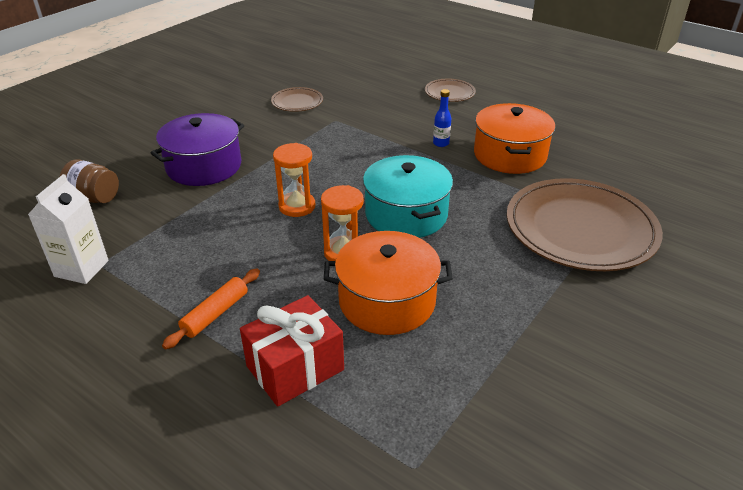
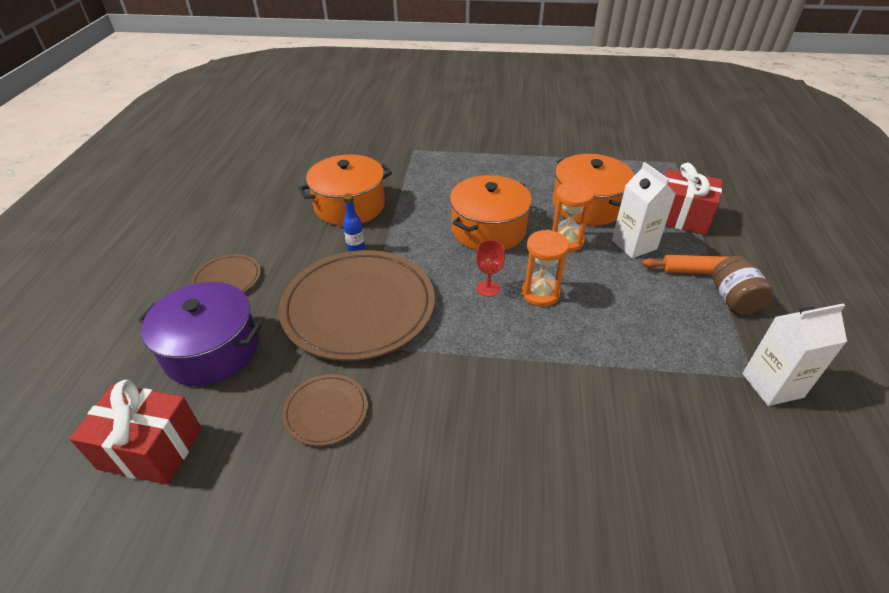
camera: 120 degrees left, 5 degrees up
brown jar [60,159,119,203] -> brown jar moved to [712,256,774,315]
purple pot [151,113,244,186] -> purple pot moved to [138,282,261,386]
turquoise pot [363,155,453,238] -> orange pot [450,175,532,250]
brown plate [507,178,663,271] -> brown plate moved to [279,250,435,361]
none -> red gift [69,380,202,485]
none -> red goblet [476,240,505,297]
none -> white carton [612,162,676,258]

